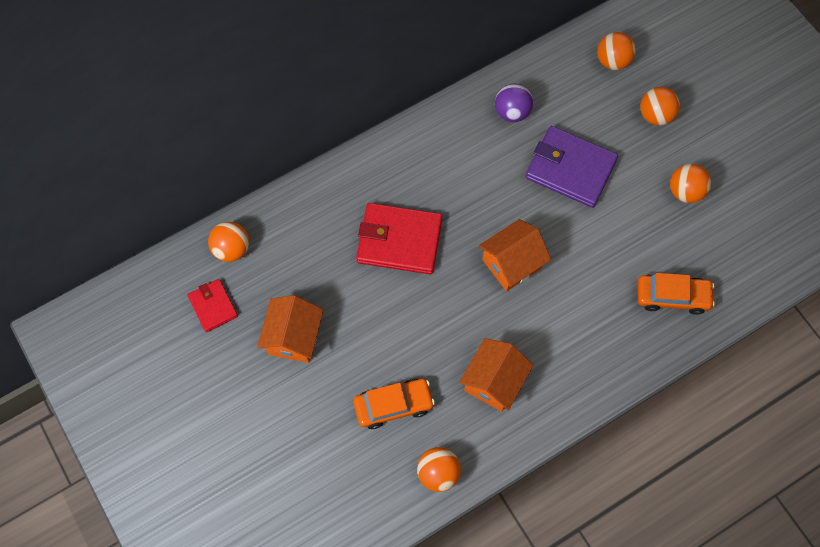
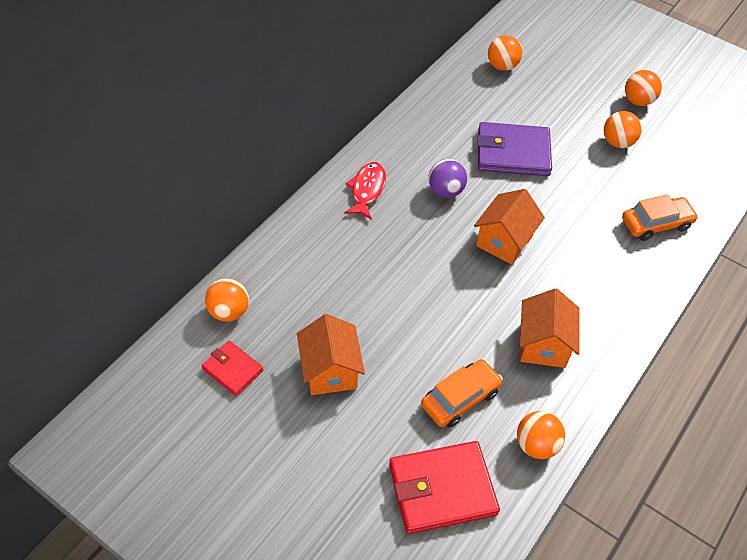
camera: 25 degrees left, 15 degrees down
red wallet [356,203,442,274] -> red wallet moved to [389,441,500,534]
purple ball [495,84,533,122] -> purple ball moved to [428,159,467,198]
orange ball [640,87,680,126] -> orange ball moved to [625,70,662,106]
none -> red fish [344,162,386,220]

